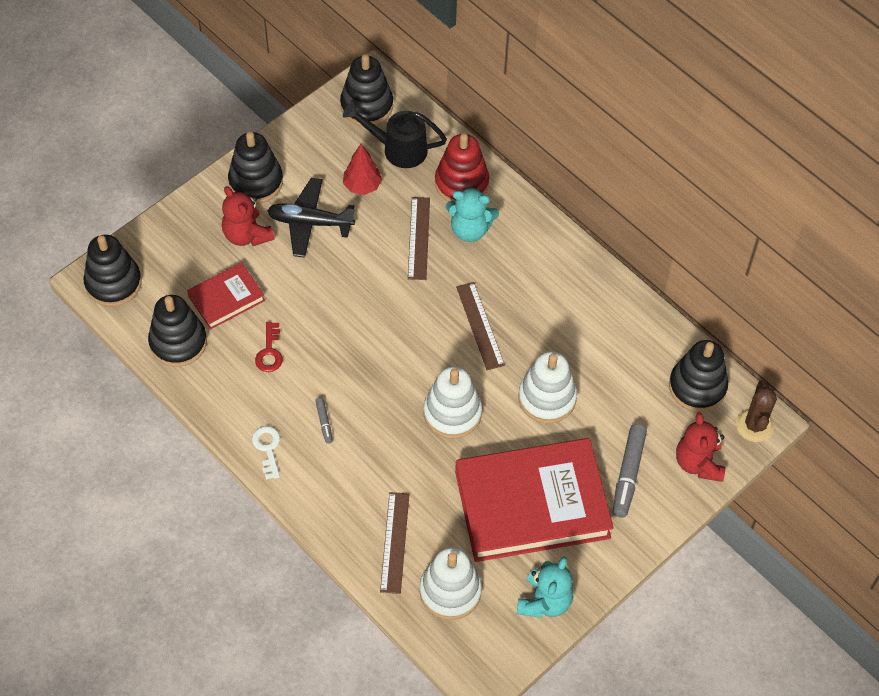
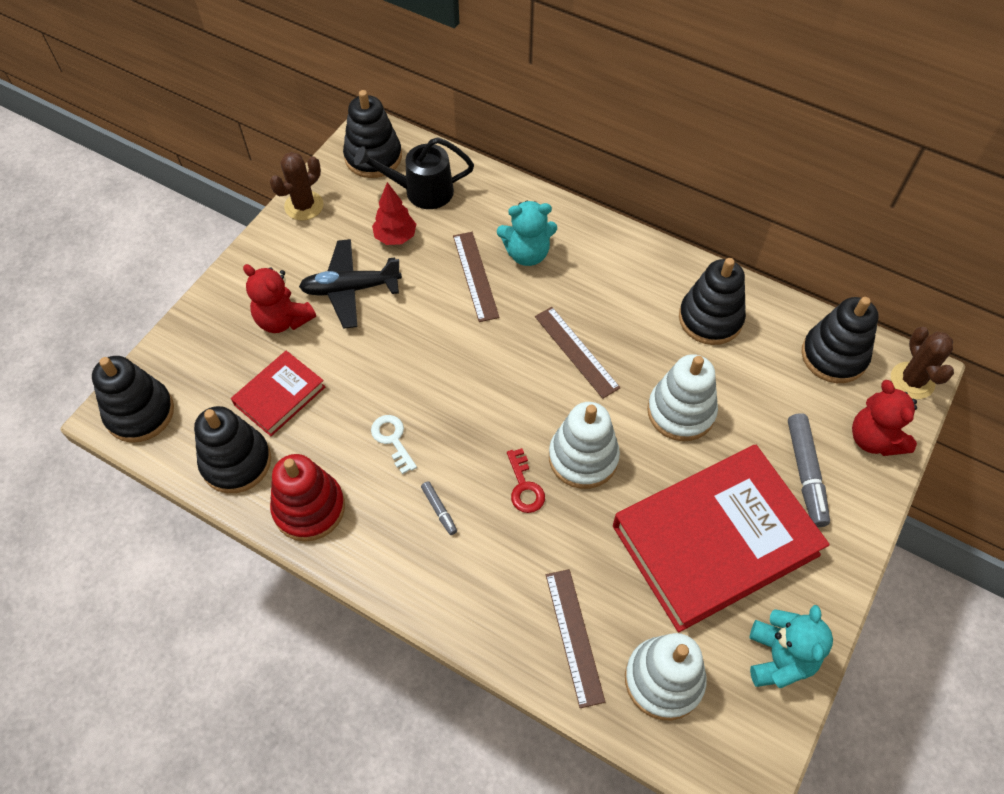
camera: 15 degrees left, 0 degrees up
black stacking toy [228,132,283,203] -> black stacking toy moved to [679,258,746,345]
white key [252,426,280,480] -> white key moved to [371,415,417,474]
red key [255,322,283,372] -> red key moved to [507,448,545,513]
red stacking toy [435,133,489,202] -> red stacking toy moved to [270,454,345,542]
none -> brown cactus [270,152,324,220]

